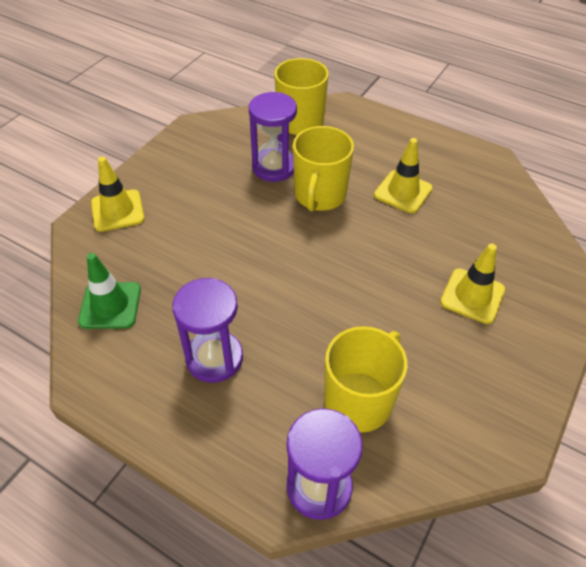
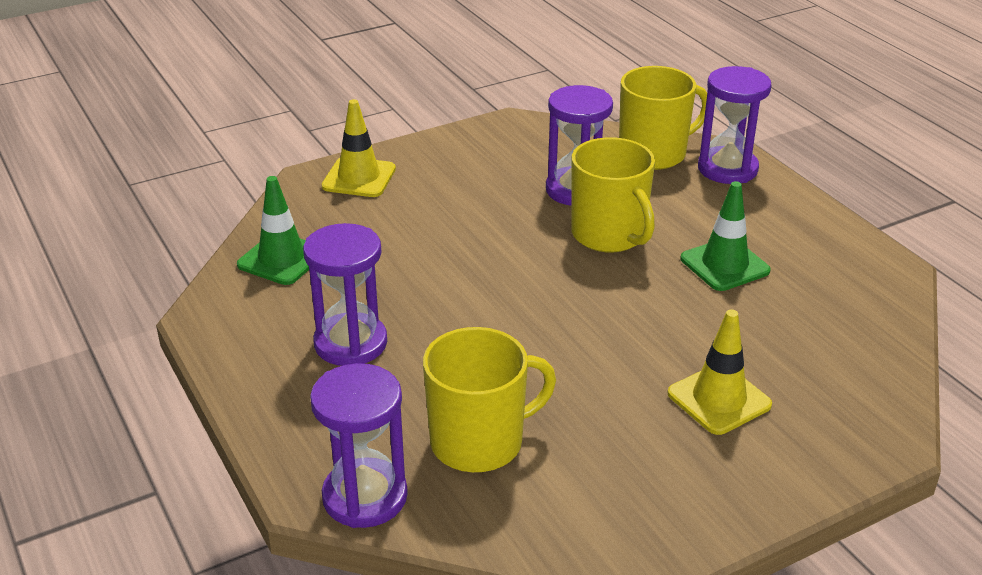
camera: 30 degrees right, 15 degrees down
yellow mug [293,126,354,211] -> yellow mug turned 75 degrees counterclockwise [571,137,655,252]
yellow traffic cone [374,138,433,213] -> green traffic cone [680,181,771,291]
none -> purple hourglass [698,66,771,184]

